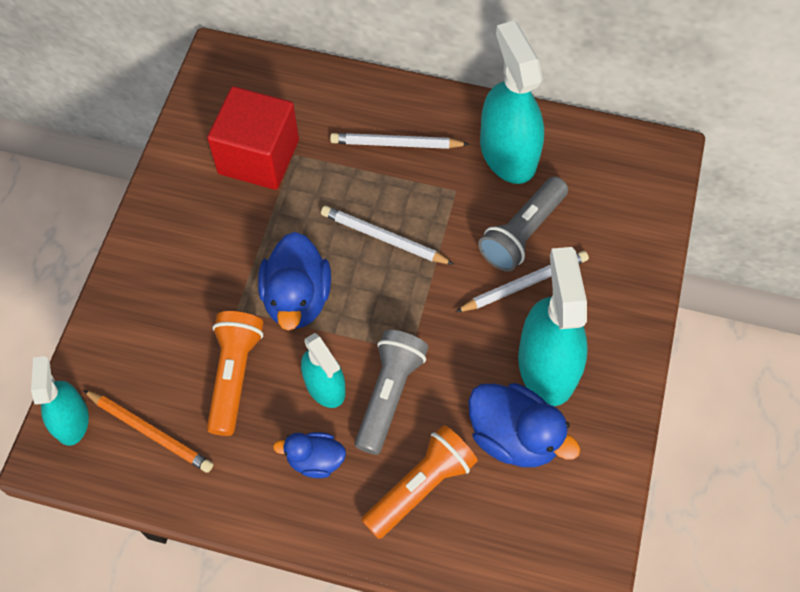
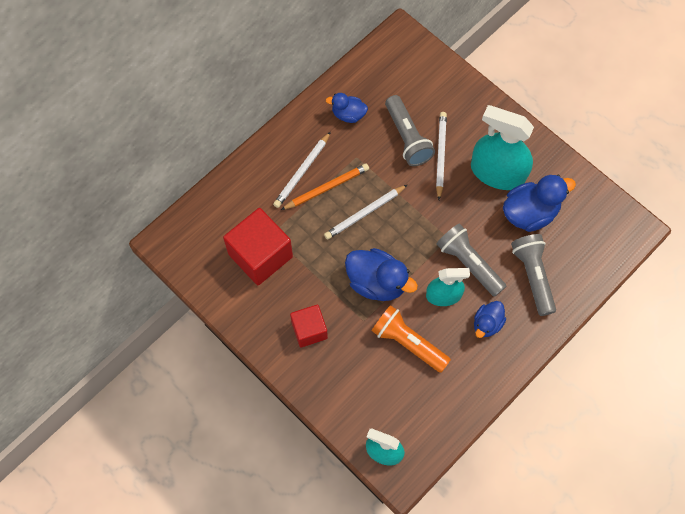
camera: 60 degrees left, 5 degrees up
orange pencil [83,390,213,473] -> orange pencil moved to [281,163,369,210]
orange flashlight [361,425,478,539] -> grey flashlight [511,234,556,316]
turquoise spray bottle [480,21,544,184] -> blue duck [326,93,368,123]
none -> red cube [290,304,328,347]

